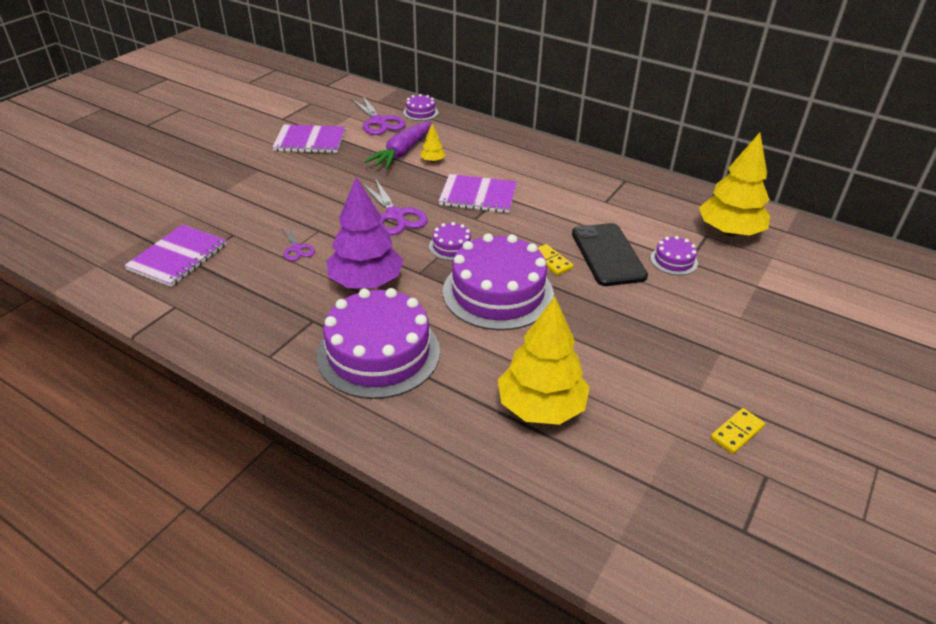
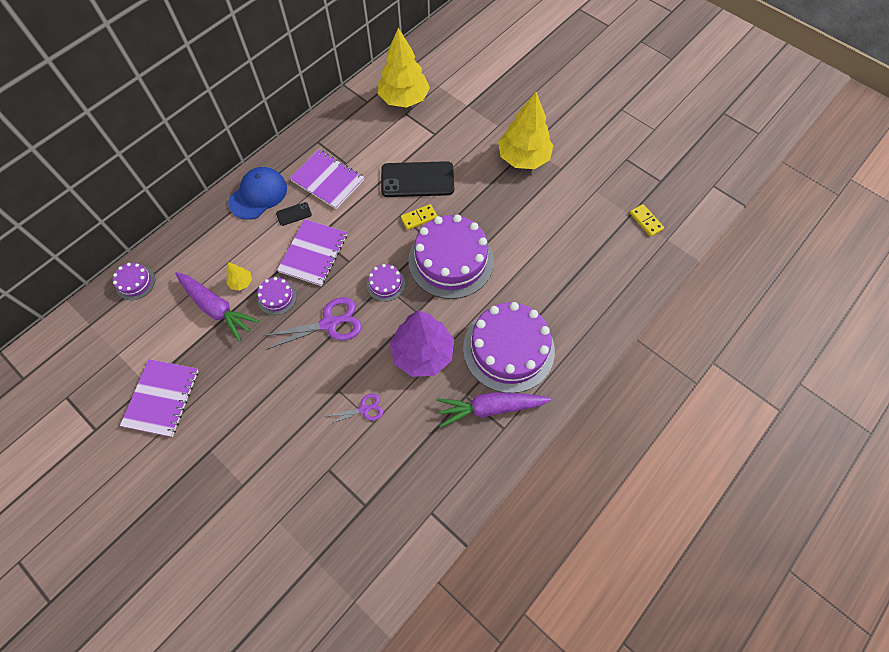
camera: 80 degrees left, 25 degrees up
purple notebook [124,225,227,287] -> purple notebook moved to [290,150,365,209]
purple scissors [350,95,406,135] -> none
yellow tree [498,297,590,425] -> yellow tree moved to [498,92,553,169]
purple cake [651,236,698,275] -> purple cake moved to [257,277,297,315]
yellow domino [711,408,765,454] -> yellow domino moved to [630,204,664,237]
none -> blue cap [228,167,287,220]
none -> black phone [276,202,312,226]
none -> purple carrot [436,392,551,427]

